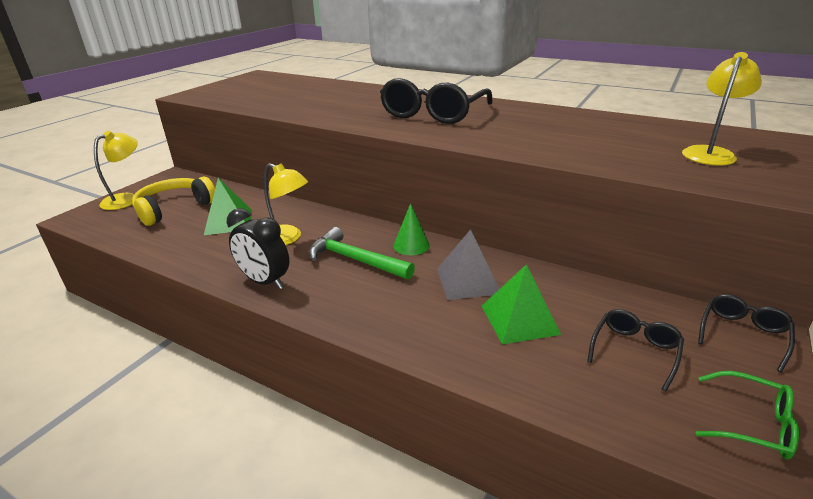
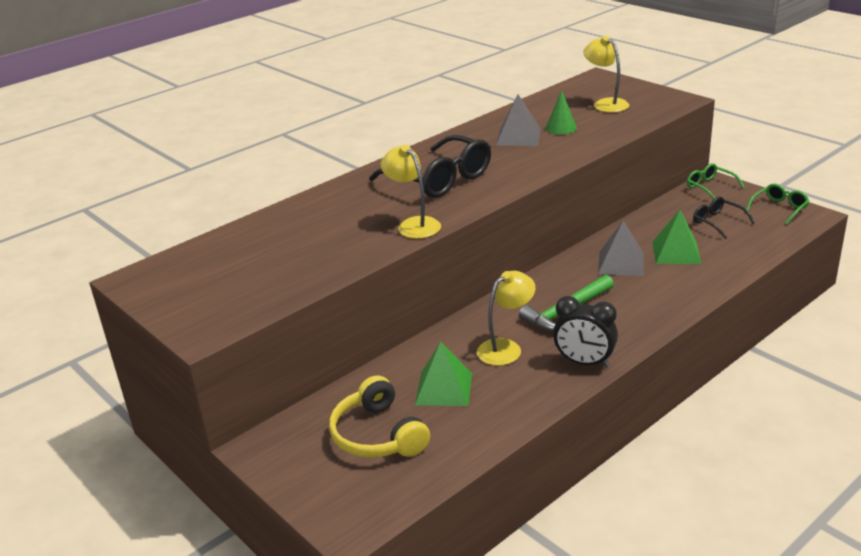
camera: 70 degrees left, 0 degrees up
yellow lamp [94,131,138,210] -> yellow lamp moved to [381,145,441,239]
black clock [227,208,289,289] -> black clock turned 60 degrees clockwise [553,296,618,367]
green cone [393,203,430,255] -> green cone moved to [546,90,577,135]
black glasses [698,294,795,372] -> green glasses [687,163,745,199]
none -> grey pyramid [496,94,541,146]

